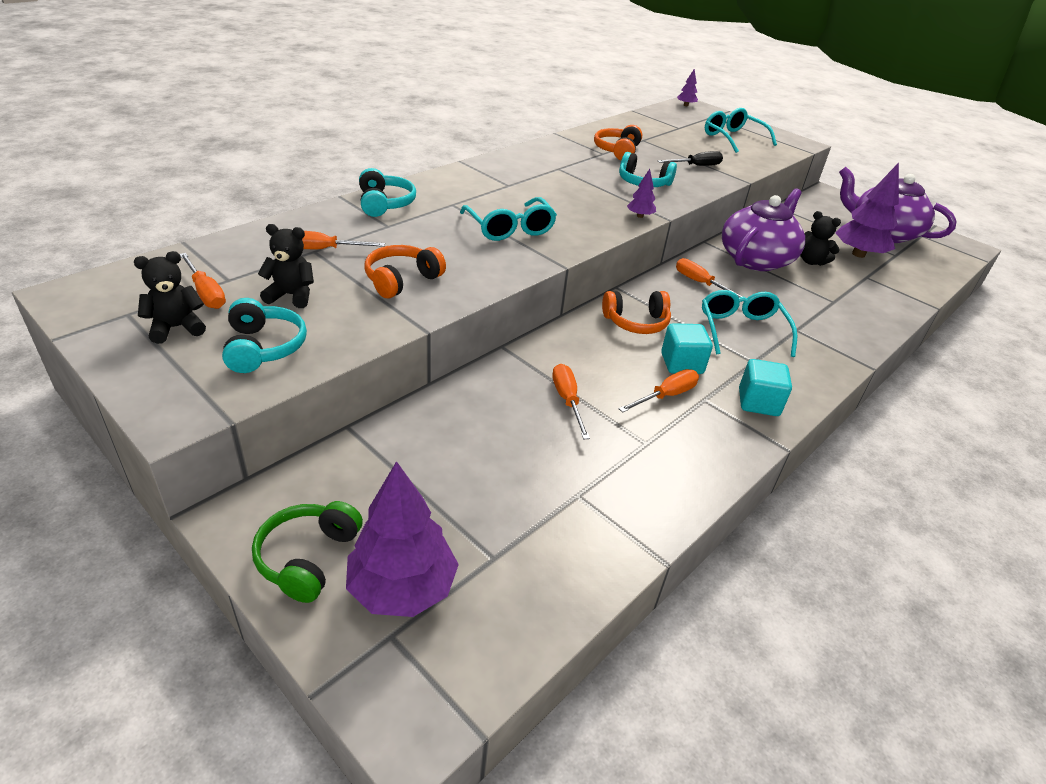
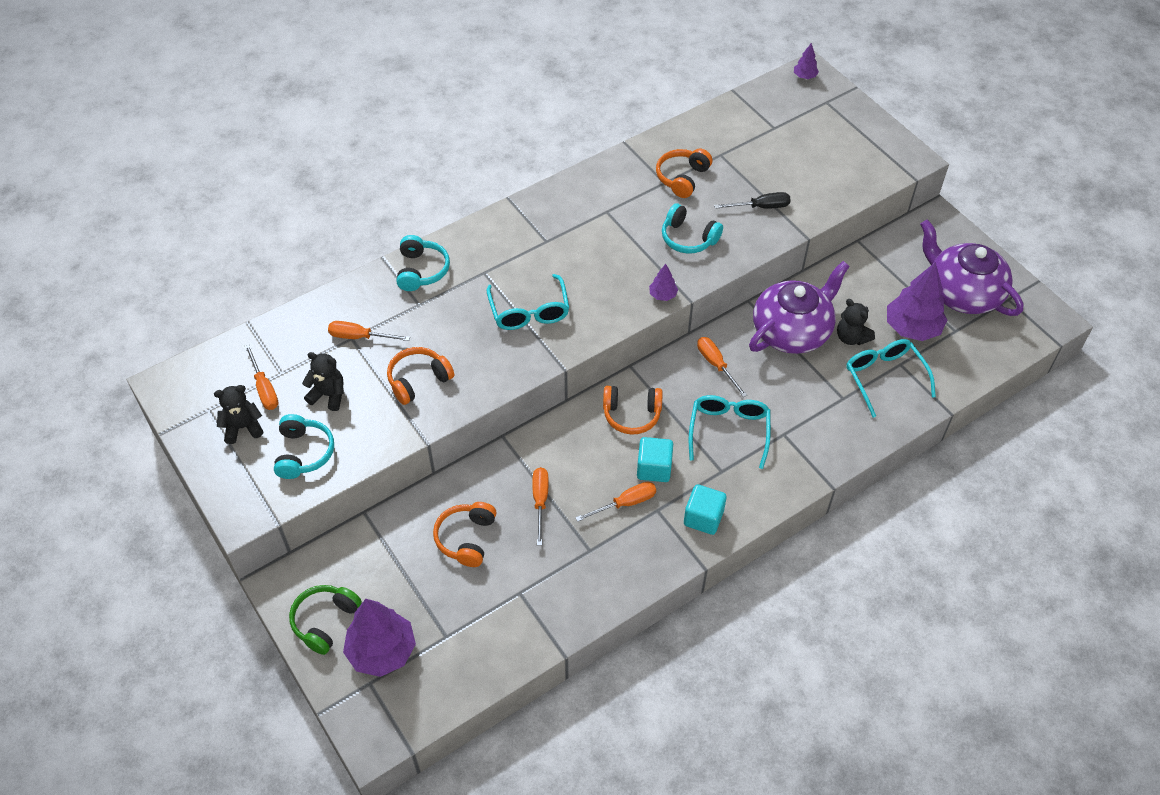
camera: 15 degrees right, 15 degrees up
turquoise glasses [705,108,777,153] -> turquoise glasses moved to [846,339,936,418]
none -> orange headphones [433,502,497,567]

